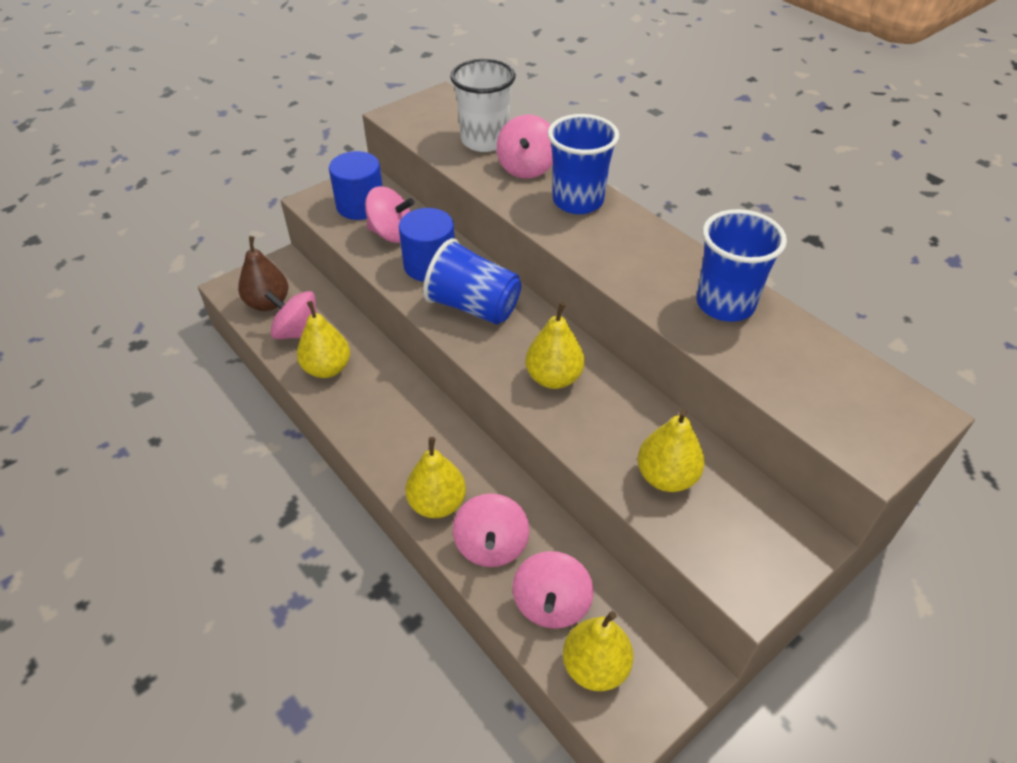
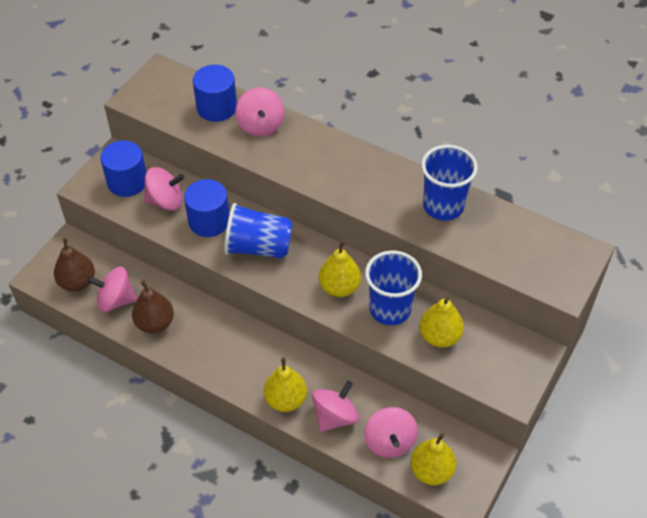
camera: 20 degrees left, 5 degrees up
yellow pear [297,301,350,378] -> brown pear [132,280,174,333]
white cup [450,59,516,152] -> blue cylinder [193,65,237,122]
pink spinning top [453,493,530,567] -> pink spinning top turned 120 degrees counterclockwise [312,381,359,432]
blue cup [548,114,619,214] -> blue cup moved to [365,250,422,325]

